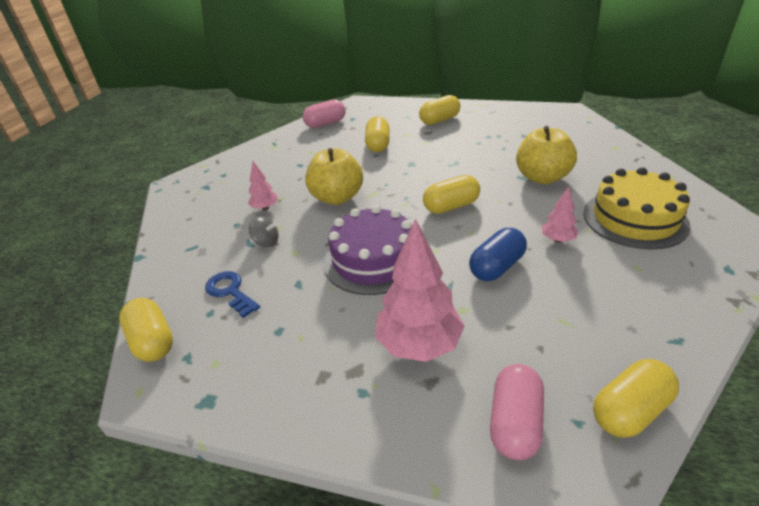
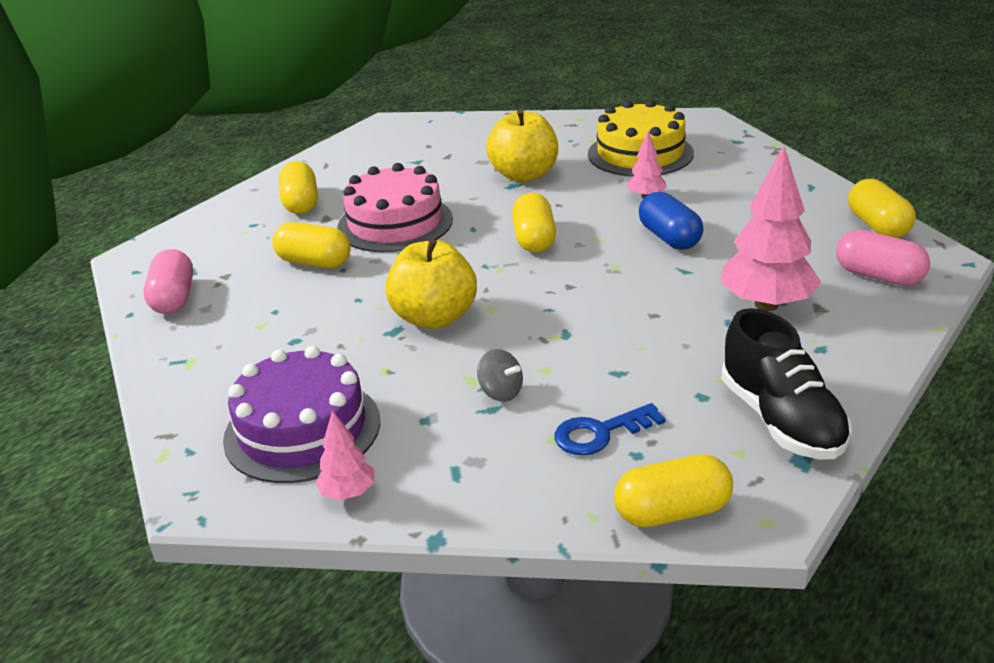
camera: 70 degrees left, 5 degrees down
pink tree [248,161,278,210] -> pink tree moved to [315,410,374,500]
grey spinning top [249,216,279,247] -> grey spinning top turned 90 degrees clockwise [477,349,523,402]
purple cake [323,205,412,295] -> purple cake moved to [223,346,380,483]
none -> pink cake [337,163,453,252]
none -> black shoe [721,308,852,459]

